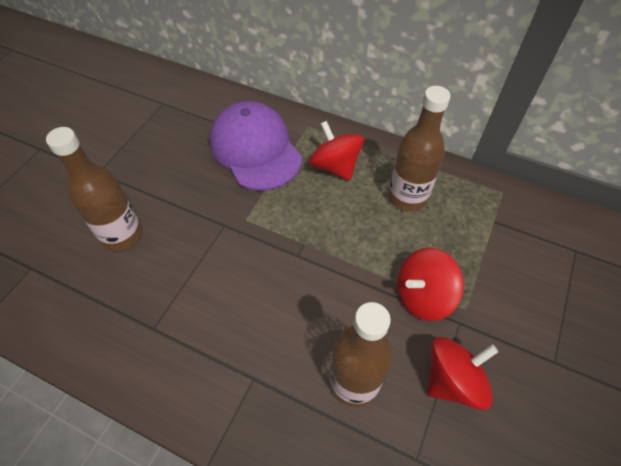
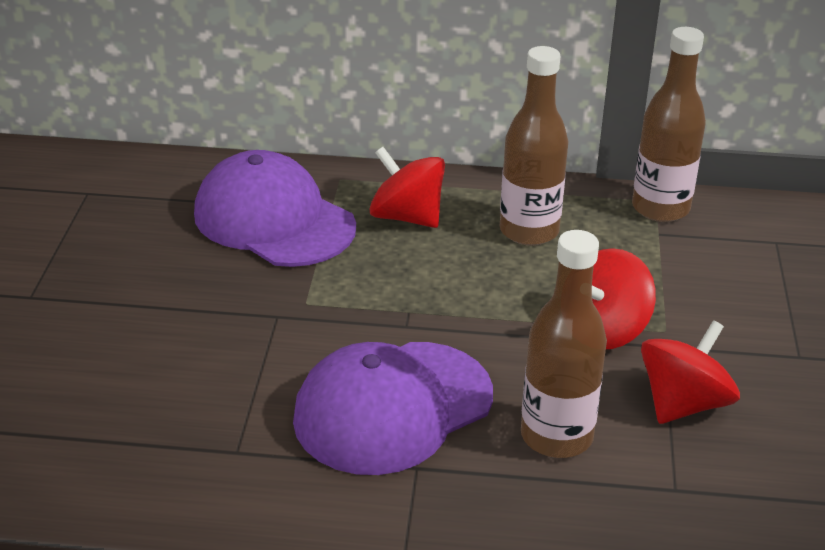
camera: 20 degrees left, 20 degrees down
brown bottle [46,127,142,251] -> brown bottle moved to [632,27,706,222]
none -> purple cap [293,342,493,475]

